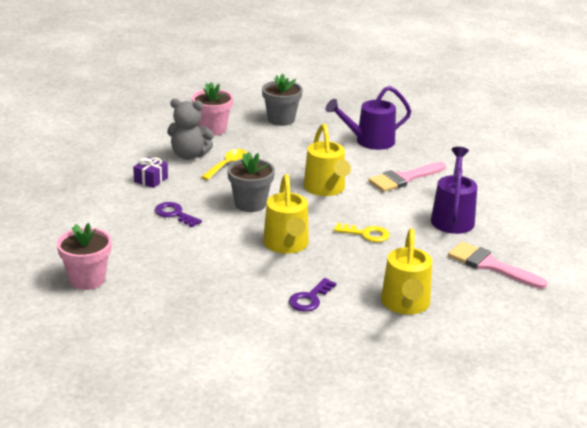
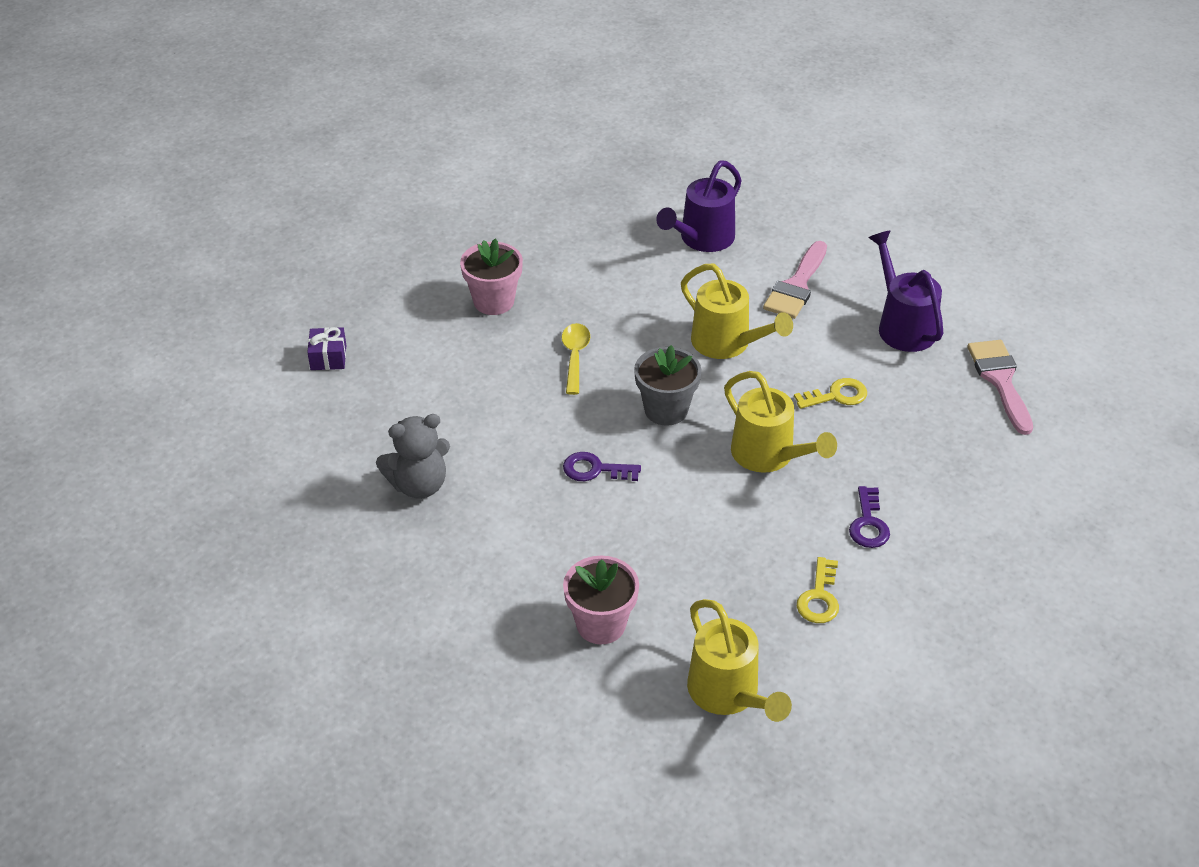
camera: 30 degrees left, 15 degrees up
purple gift [133,157,168,188] -> purple gift moved to [307,327,346,370]
grey teddy bear [167,98,214,160] -> grey teddy bear moved to [376,414,450,499]
grey flower pot [262,74,303,126] -> none
yellow watering can [381,229,432,314] -> yellow watering can moved to [687,599,792,722]
pink brush [448,242,547,289] -> pink brush turned 75 degrees clockwise [967,340,1033,435]
none -> yellow key [797,557,839,623]

